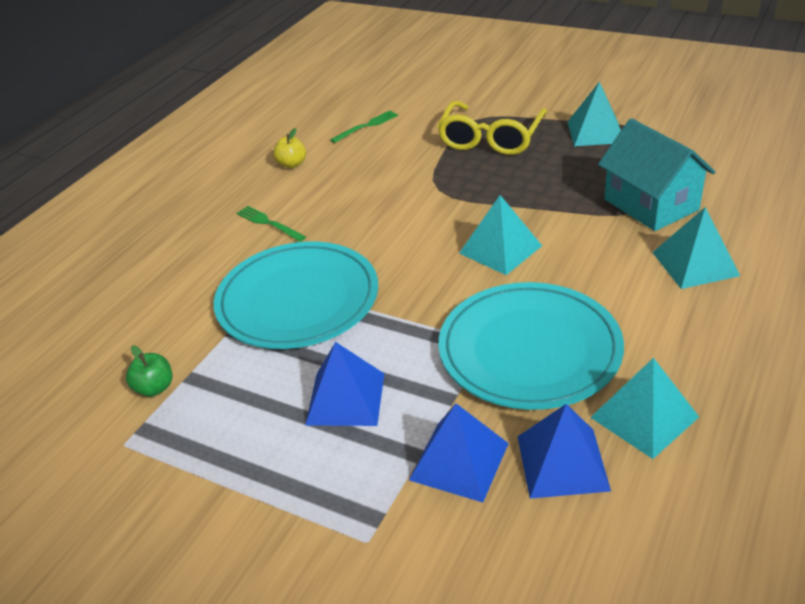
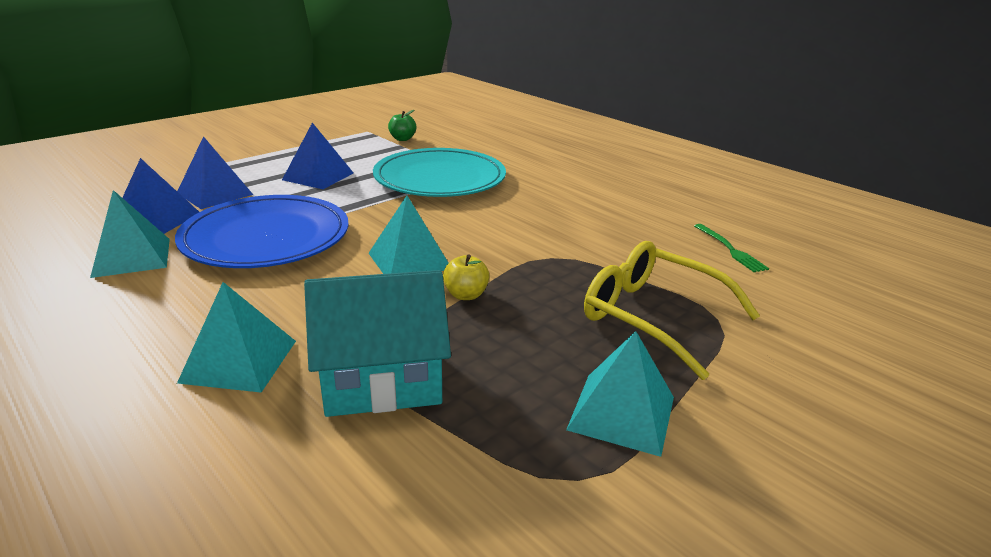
camera: 105 degrees right, 10 degrees down
green fork [237,206,306,242] -> none
yellow apple [273,128,306,168] -> yellow apple moved to [443,254,490,300]
turquoise plate [439,282,624,410] -> blue plate [175,195,349,268]

